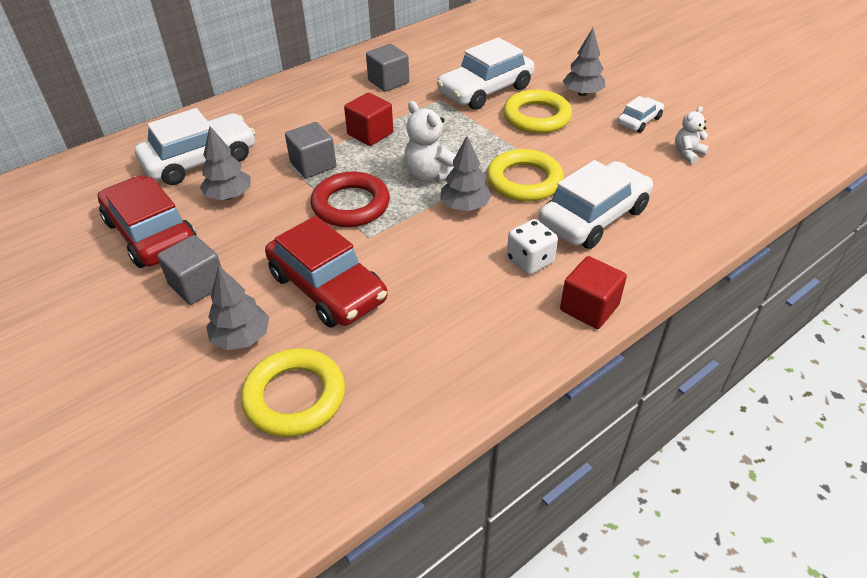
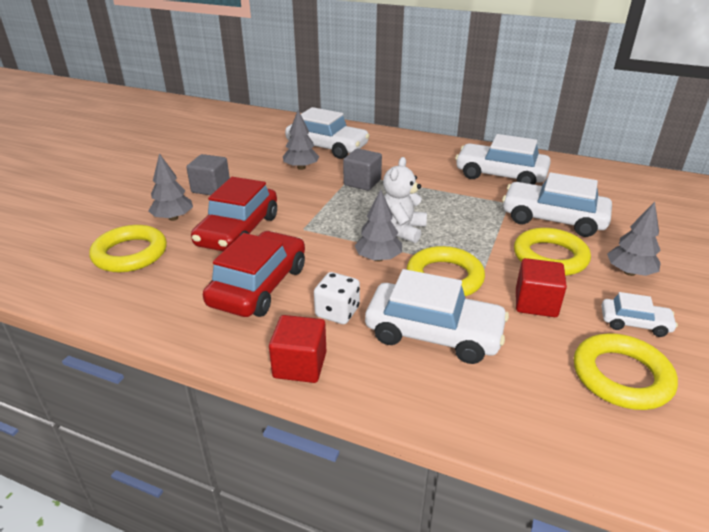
camera: 60 degrees right, 10 degrees down
red car [98,175,197,268] -> red car moved to [203,231,305,317]
red ring [310,171,390,227] -> none
red cube [344,93,393,146] -> red cube moved to [516,258,567,317]
grey cube [366,44,409,92] -> white car [455,134,551,185]
white teddy bear [675,106,709,164] -> yellow ring [574,333,678,410]

